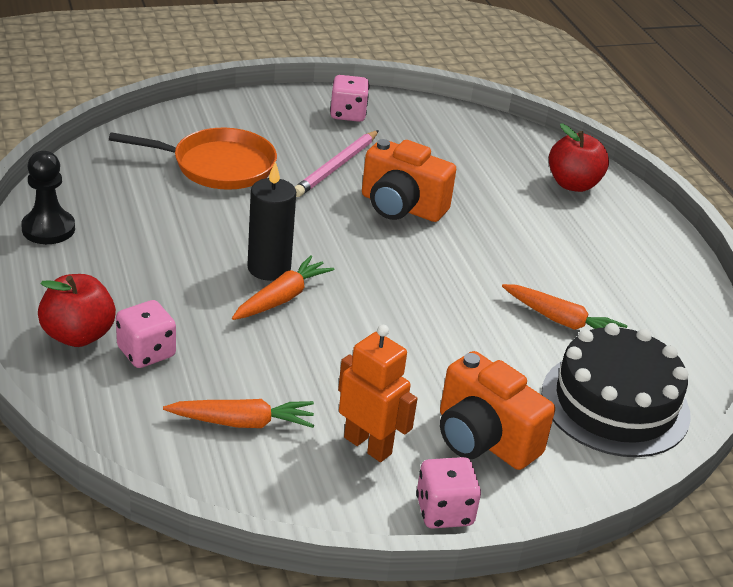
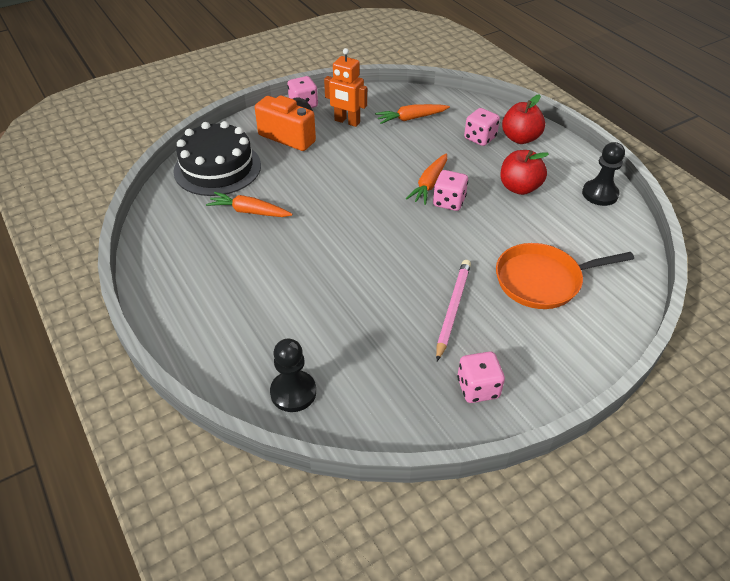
camera: 170 degrees right, 10 degrees up
black candle [247,161,296,281] -> pink dice [433,170,468,211]
orange camera [362,139,456,222] -> none
red apple [549,123,609,192] -> red apple moved to [500,150,549,195]
none -> black pawn [270,339,316,412]

